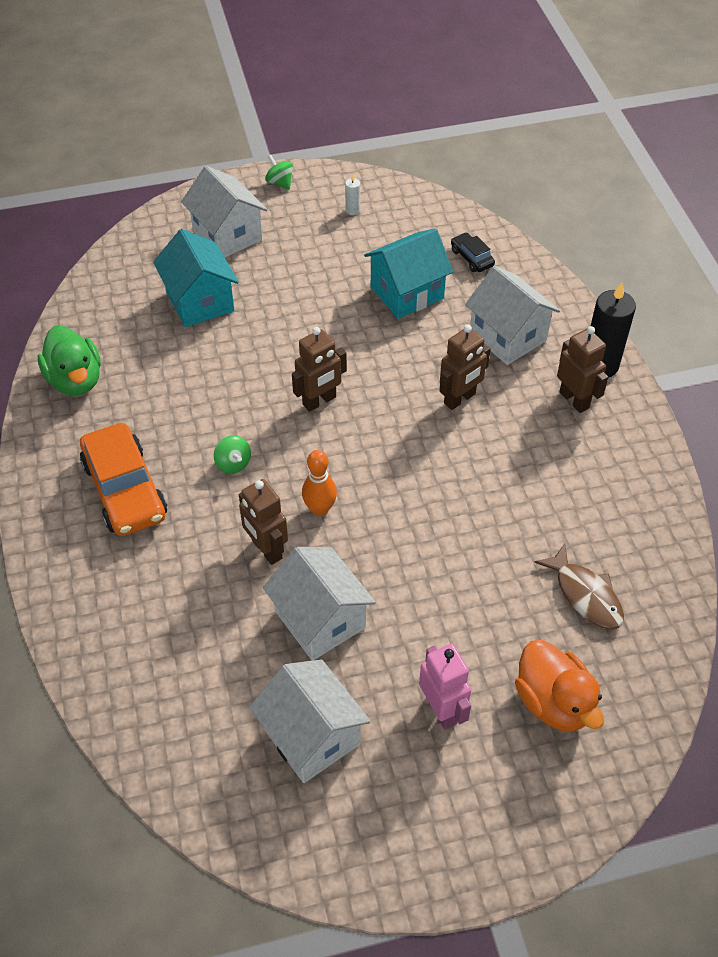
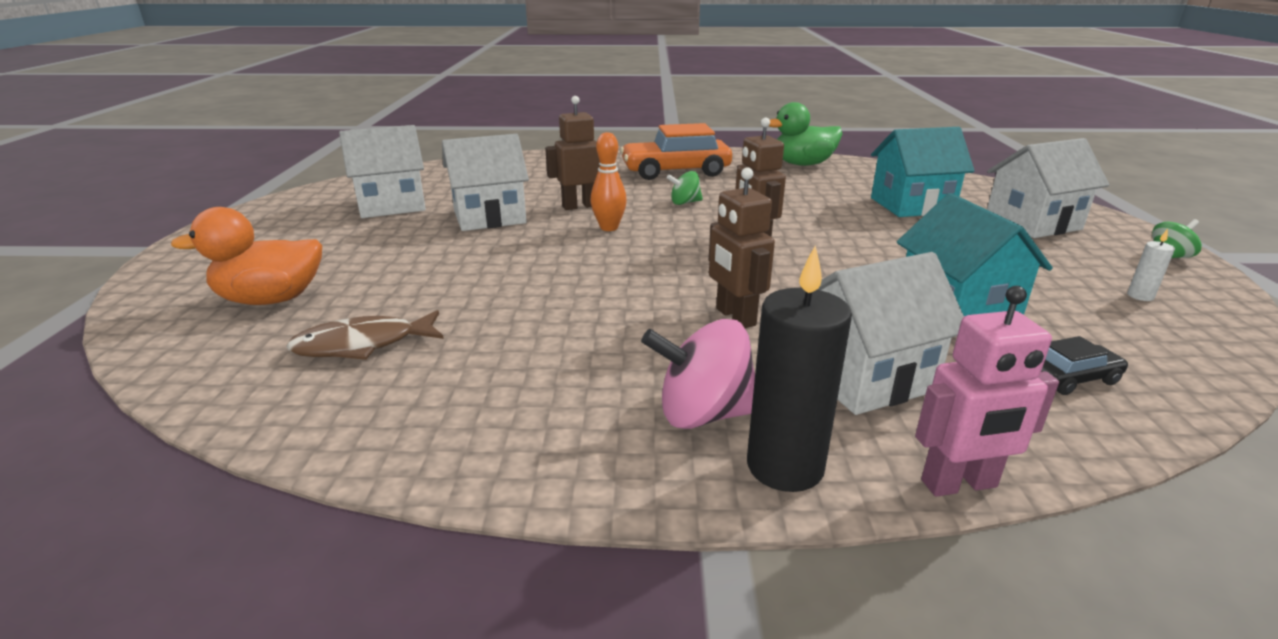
camera: 105 degrees right, 25 degrees down
pink robot [419,644,471,729] -> pink robot moved to [915,286,1059,496]
brown robot [557,326,608,413] -> pink spinning top [641,319,755,429]

